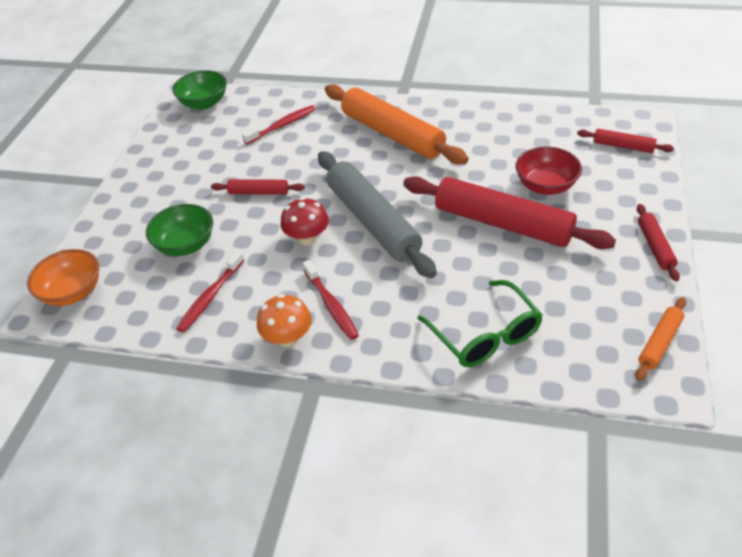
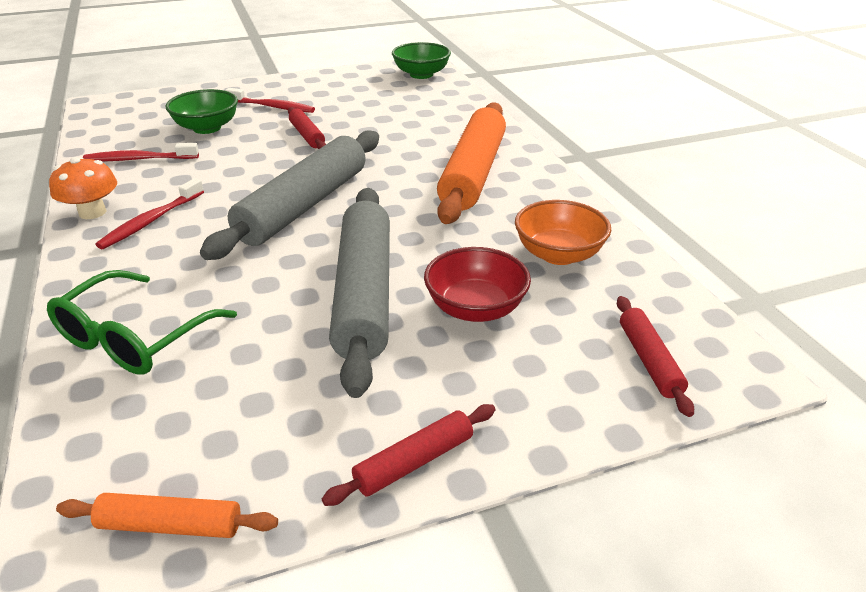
camera: 55 degrees right, 10 degrees down
orange bowl [27,249,99,306] -> orange bowl moved to [515,200,611,265]
red toothbrush [242,105,316,145] -> red toothbrush moved to [225,88,315,113]
red mushroom [281,197,329,245] -> none
red rolling pin [403,176,616,249] -> grey rolling pin [329,188,390,398]

